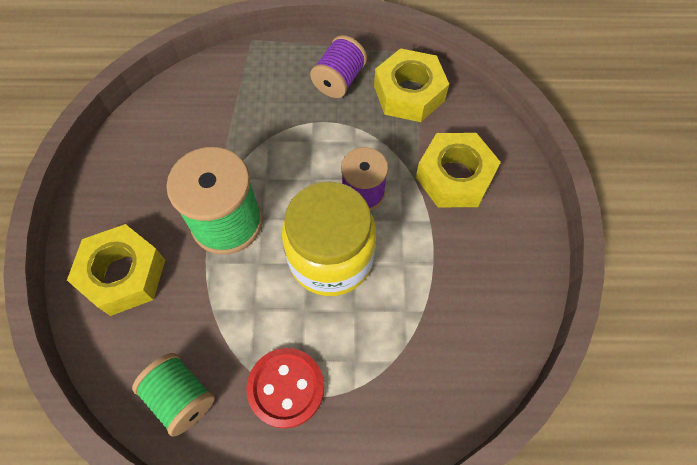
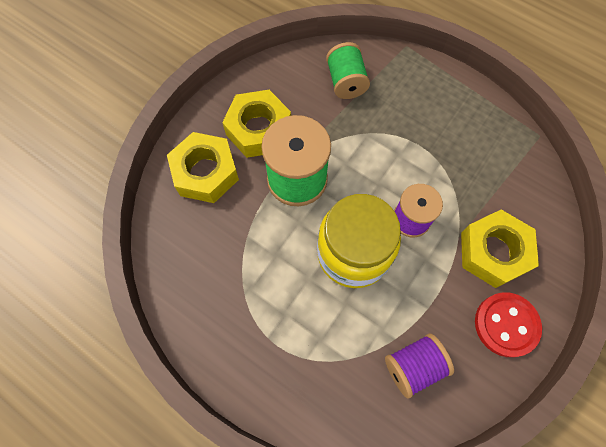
camera: 35 degrees right, 5 degrees up
green spool [132,353,215,437] -> green spool moved to [326,42,370,99]
red button [246,348,324,428] -> red button moved to [475,292,542,357]
purple spool [310,35,367,98] -> purple spool moved to [385,333,454,398]
yellow nut [374,48,449,122] -> yellow nut moved to [222,90,291,158]

